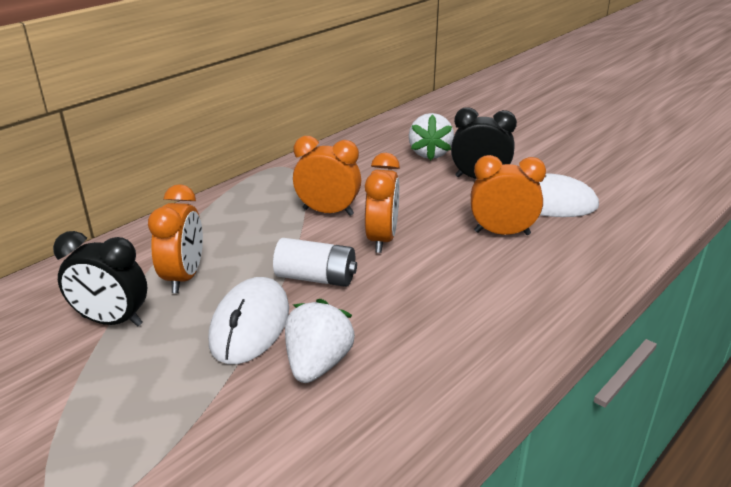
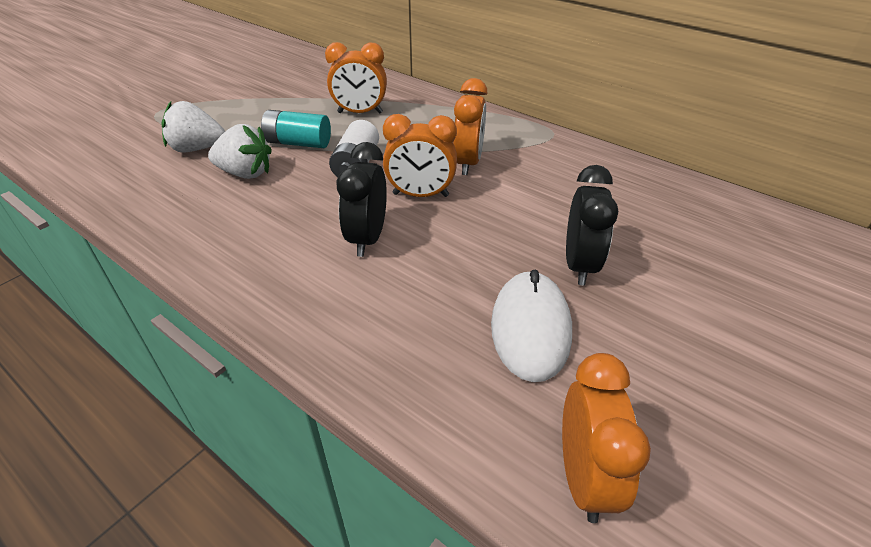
camera: 85 degrees right, 10 degrees up
black clock [53,231,147,327] -> black clock moved to [337,142,387,257]
white mouse [208,277,289,364] -> turquoise battery [261,110,331,148]
white strawberry [409,113,454,161] -> white strawberry moved to [162,101,225,153]
orange clock [471,155,546,235] -> orange clock moved to [562,353,651,523]

